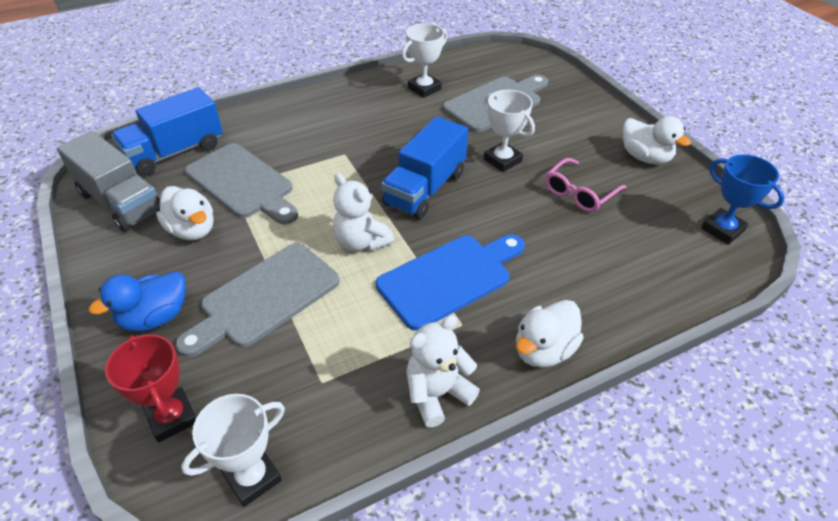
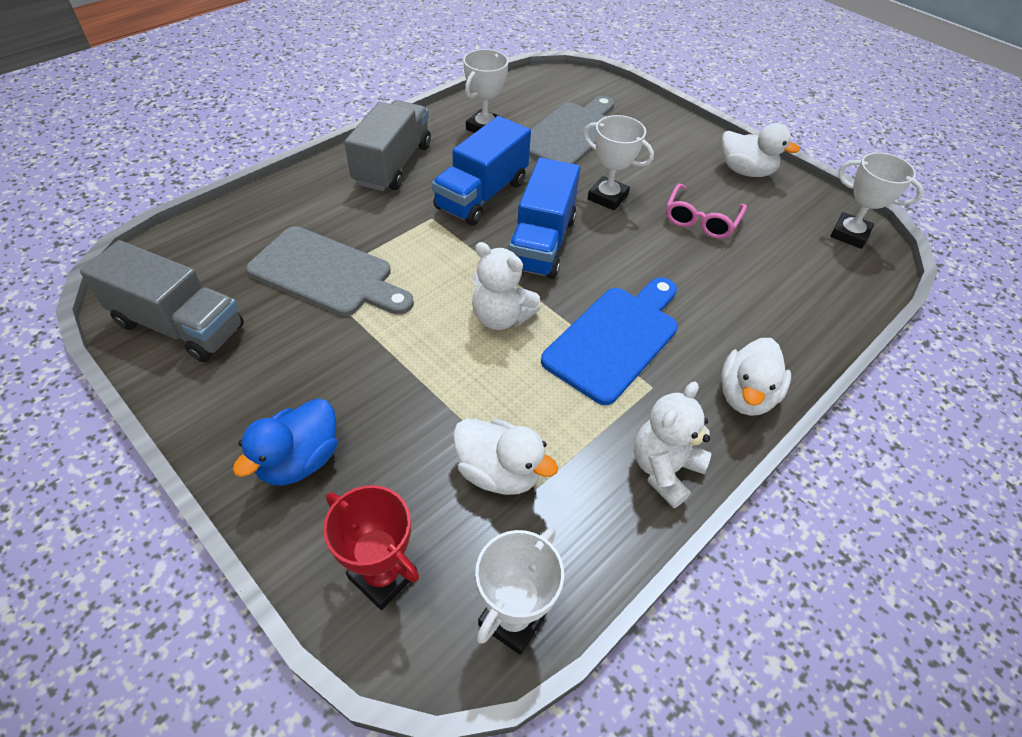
camera: 20 degrees left, 5 degrees up
blue truck [111,87,223,176] -> blue truck moved to [432,116,531,225]
white duck [156,186,214,240] -> white duck moved to [453,418,558,495]
grey cutting board [175,243,340,357] -> none
blue trophy [701,154,785,245] -> white trophy [830,152,924,249]
none -> grey truck [344,100,431,191]

